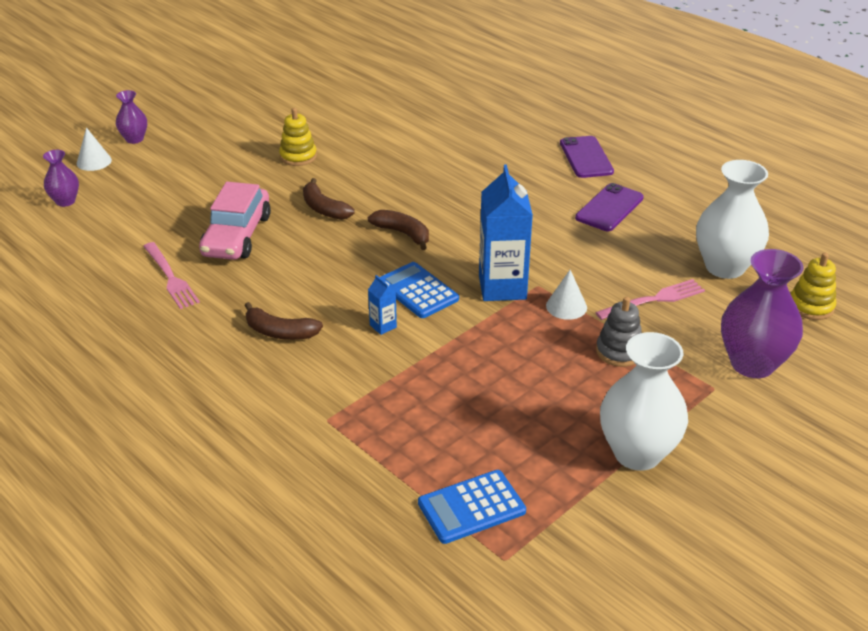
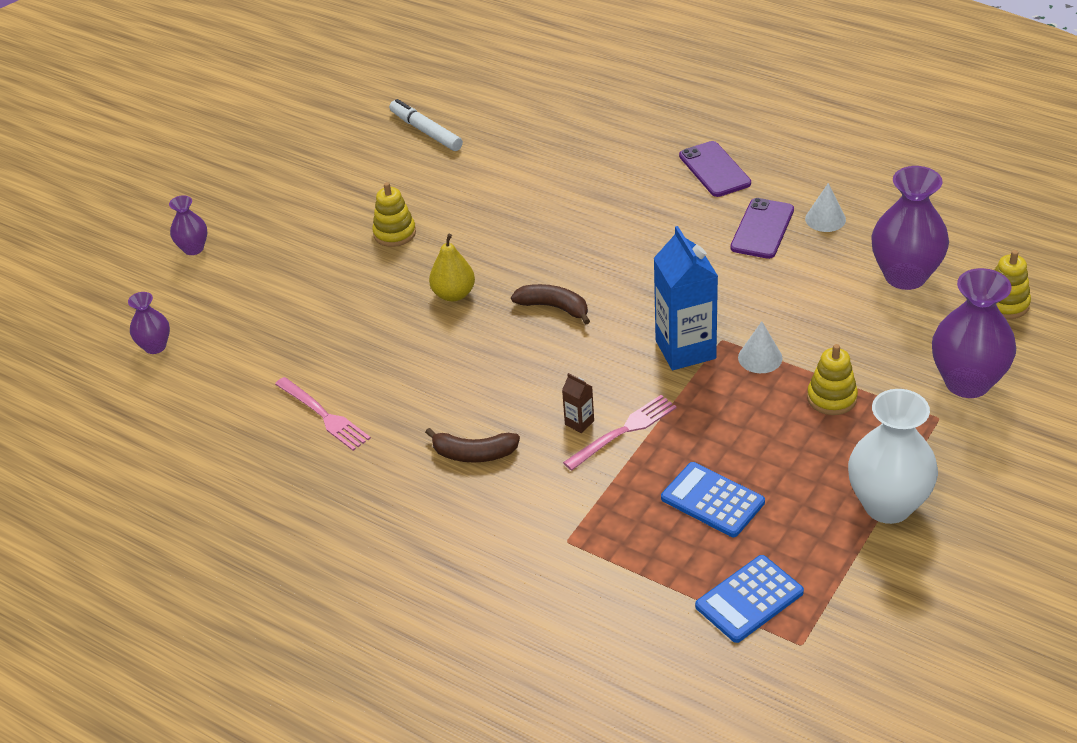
camera: 10 degrees left, 5 degrees up
white cone [77,127,112,171] -> white cone moved to [805,183,846,232]
pink car [199,182,271,260] -> none
brown banana [303,178,355,220] -> yellow pear [429,234,475,301]
blue carton [368,275,397,335] -> brown carton [562,373,594,433]
blue calculator [379,262,459,318] -> blue calculator moved to [661,462,765,537]
pink fork [595,279,705,320] -> pink fork moved to [563,395,677,471]
grey stacking toy [596,297,642,367] -> yellow stacking toy [807,344,858,415]
white vase [696,160,769,279] -> purple vase [871,166,949,290]
none -> white marker [389,99,463,151]

